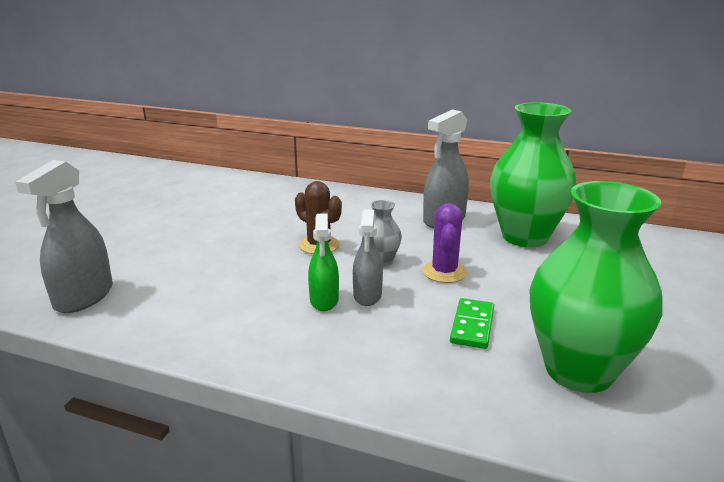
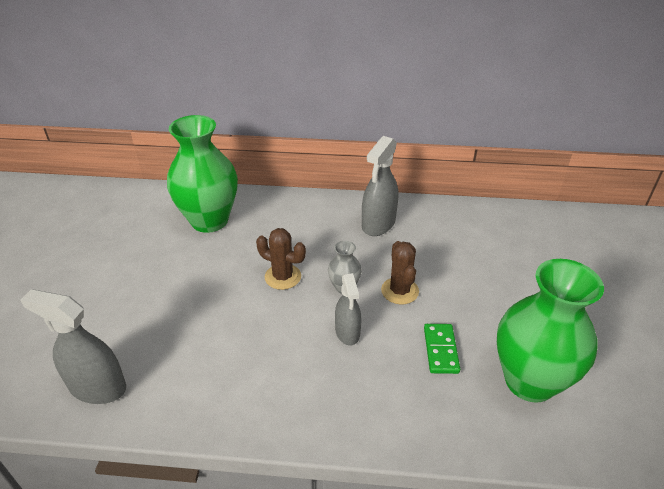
camera: 15 degrees left, 15 degrees up
grey spray bottle [15,160,113,313] -> grey spray bottle turned 105 degrees clockwise [20,289,126,404]
green spray bottle [308,213,339,311] -> none
purple cactus [422,203,467,283] -> brown cactus [381,241,419,304]
green vase [490,102,576,247] -> green vase moved to [167,115,238,233]

